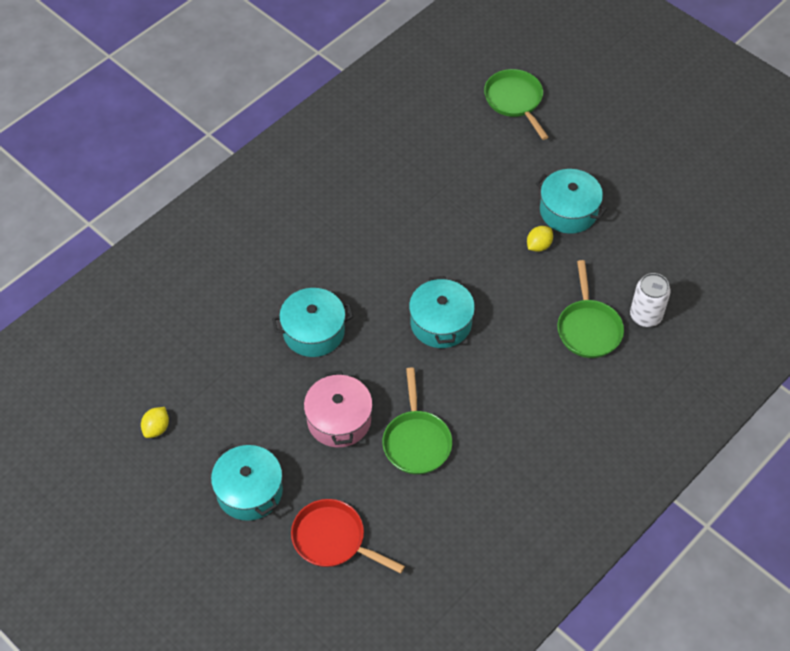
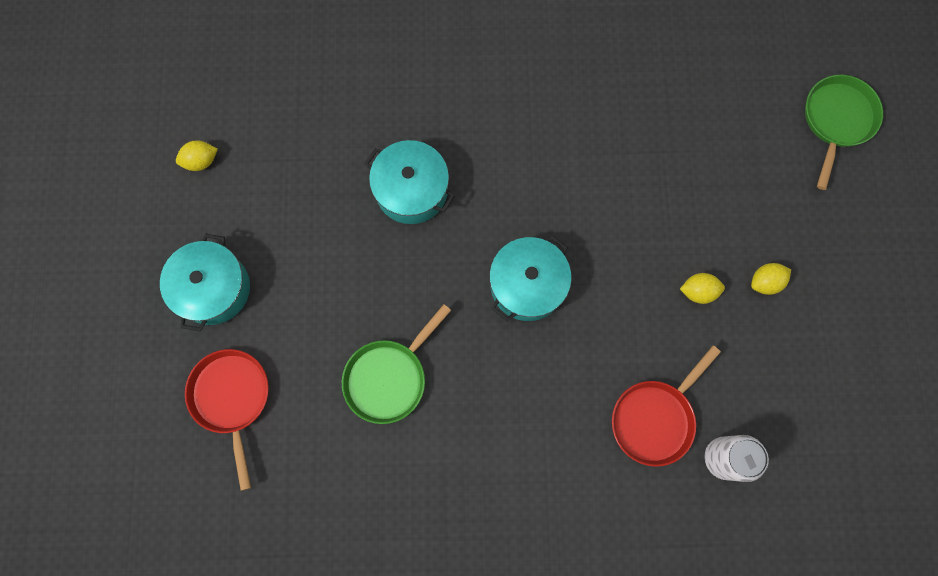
camera: 45 degrees right, 20 degrees up
pink pot [304,371,373,448] -> none
turquoise pot [536,169,607,234] -> yellow lemon [751,263,791,295]
green pan [557,260,624,358] -> red pan [612,346,721,467]

